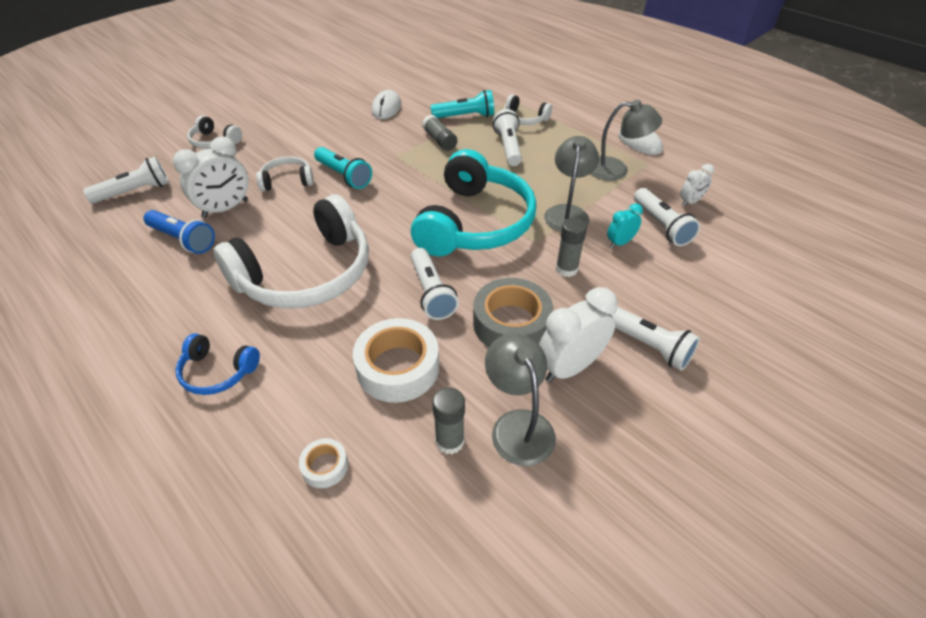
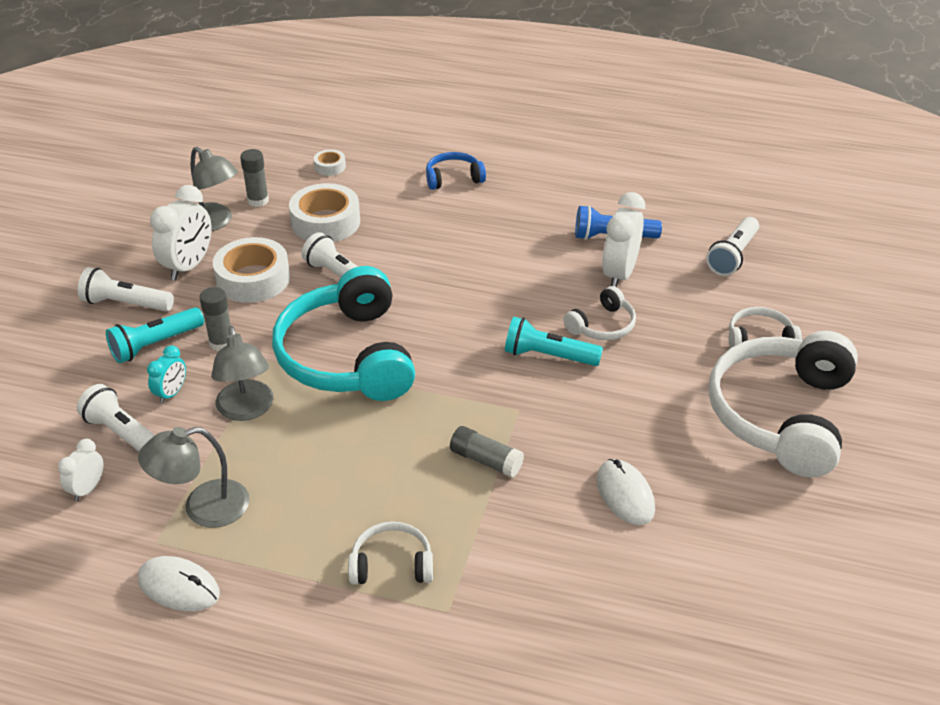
camera: 150 degrees right, 5 degrees down
white headphones [213,194,369,309] -> white headphones moved to [708,331,858,477]
turquoise flashlight [430,90,494,118] -> turquoise flashlight moved to [106,307,204,363]
grey tape [473,278,553,347] -> white tape [213,237,290,303]
white flashlight [493,109,522,166] -> none

